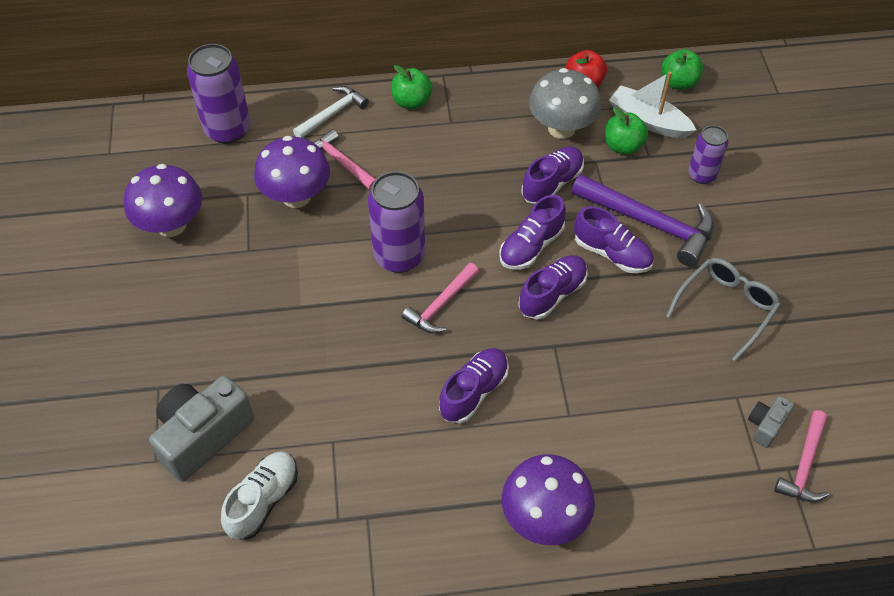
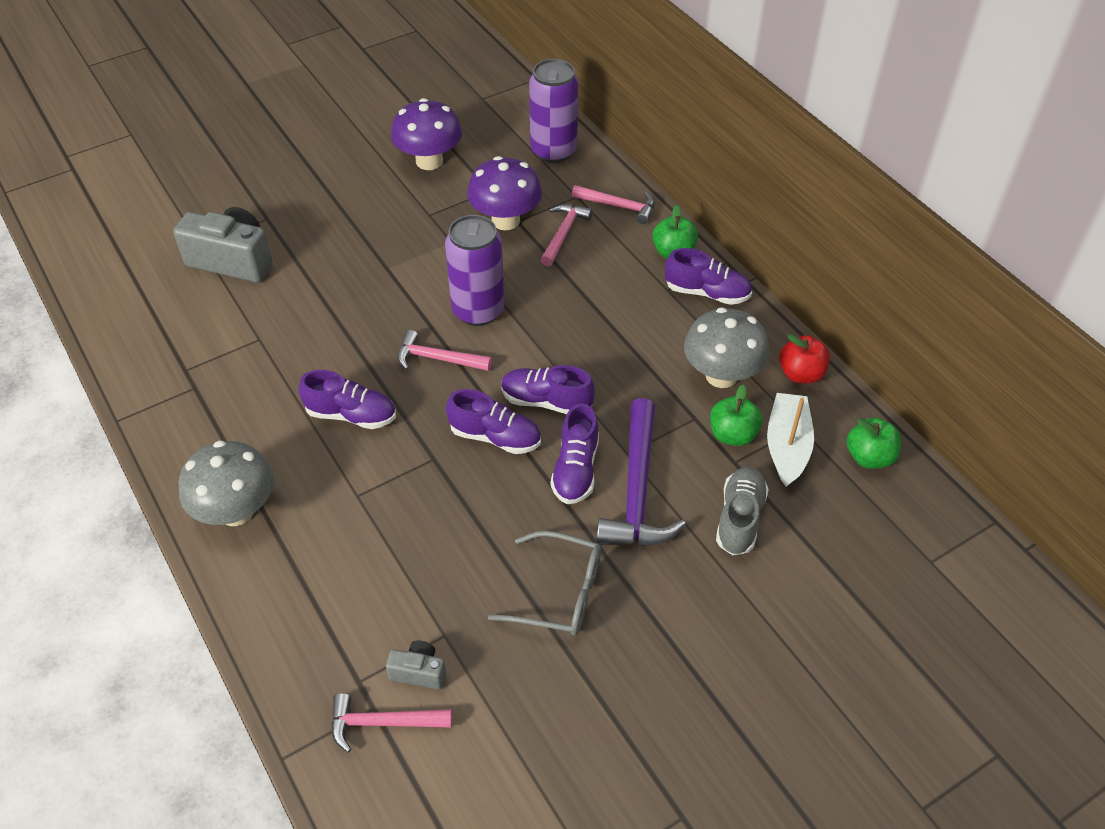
camera: 65 degrees right, 5 degrees down
white shoe [221,451,298,540] -> none
white hammer [293,86,369,138] -> pink hammer [572,185,655,224]
purple mushroom [502,454,595,545] -> grey mushroom [179,441,274,526]
purple shoe [522,147,584,204] -> purple shoe moved to [665,248,752,305]
purple can [688,125,728,184] -> grey shoe [716,467,769,555]

